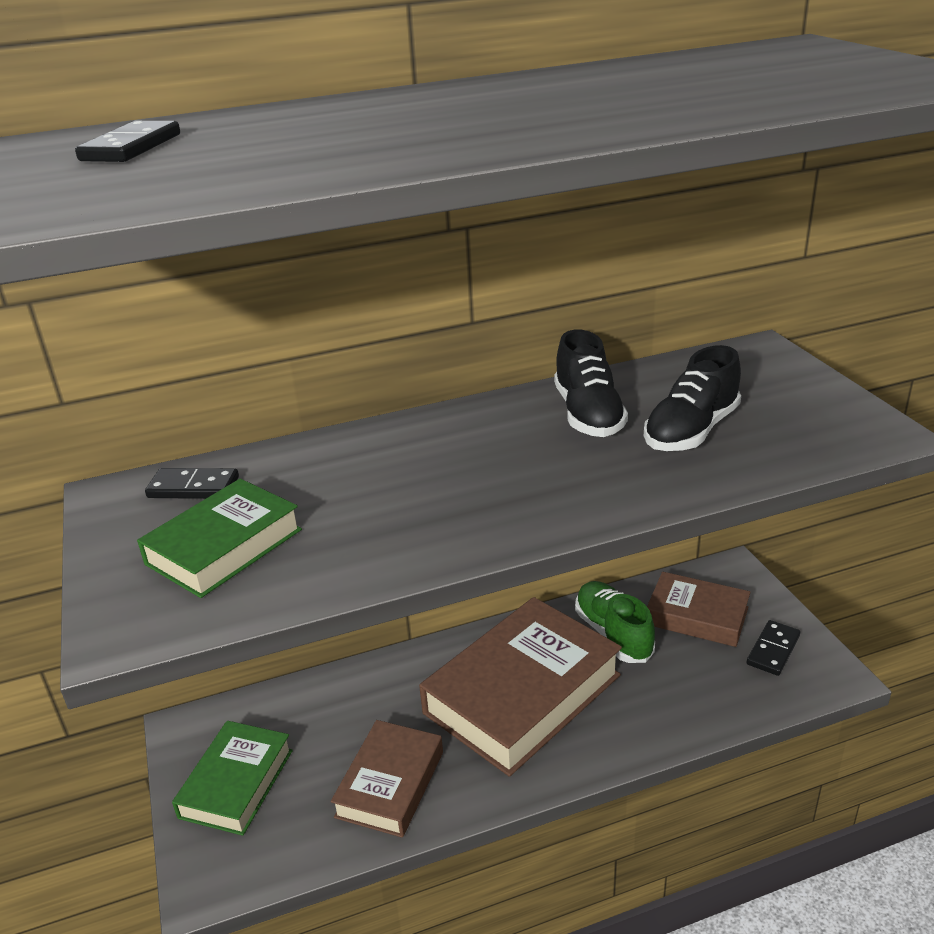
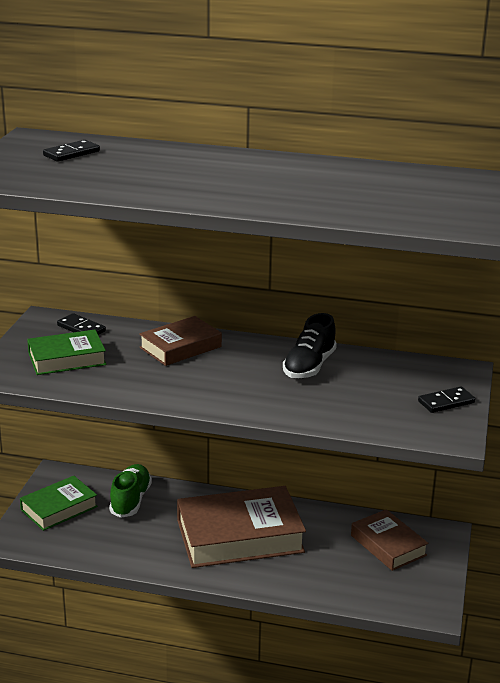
camera: 30 degrees right, 5 degrees down
brown book [331,720,443,838] -> brown book moved to [139,316,222,366]
green shoe [575,581,655,663] -> green shoe moved to [109,464,152,518]
black shoe [644,345,741,451] -> none
black domino [747,620,800,676] -> black domino moved to [418,386,475,413]

